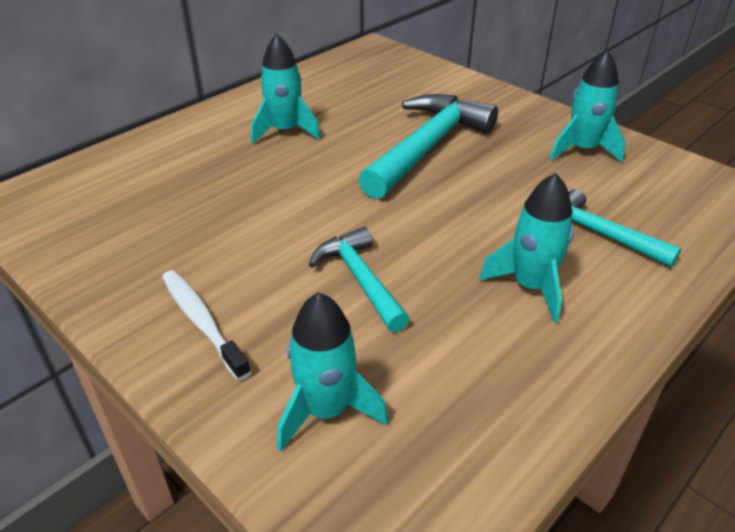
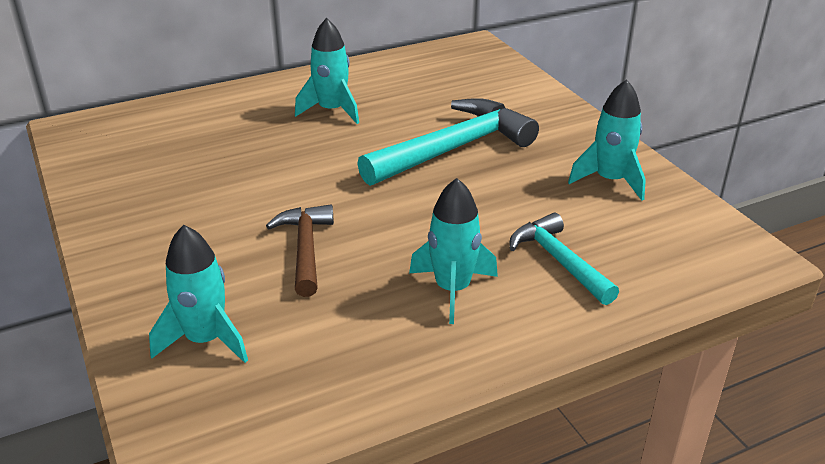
camera: 20 degrees right, 5 degrees down
white toothbrush [162,270,251,381] -> none
turquoise hammer [309,227,410,332] -> brown hammer [266,205,334,297]

